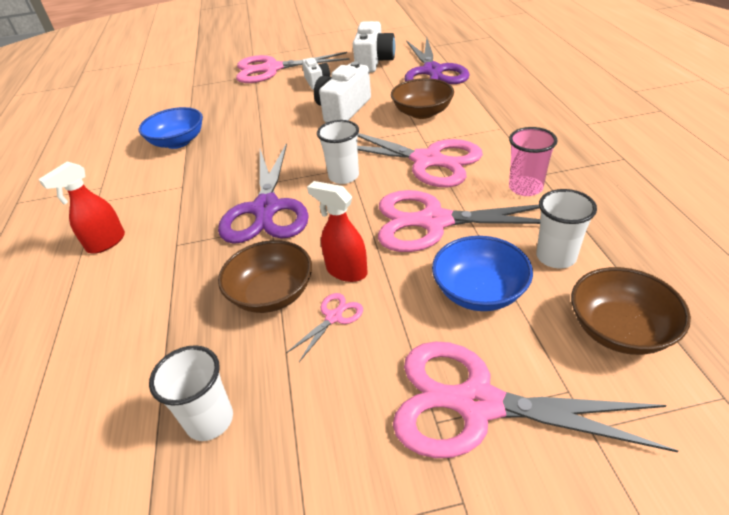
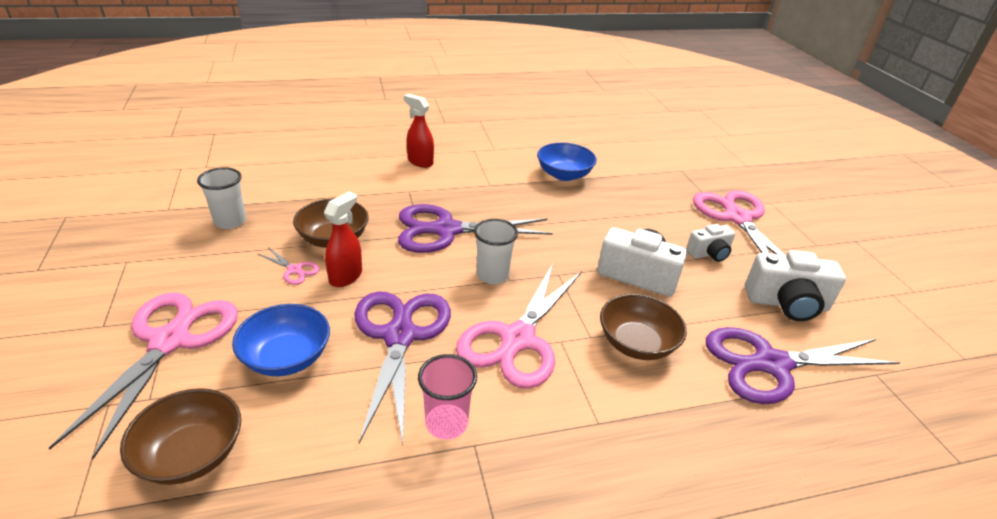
camera: 80 degrees right, 5 degrees down
pink scissors [378,190,541,252] -> purple scissors [354,291,451,446]
white cup [536,189,597,268] -> none

